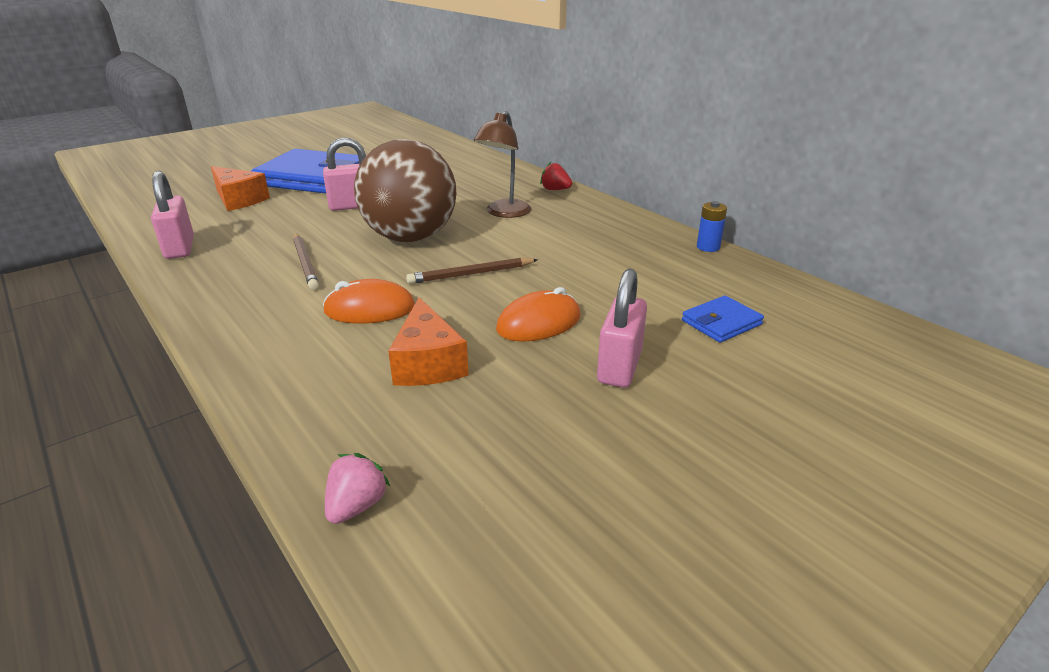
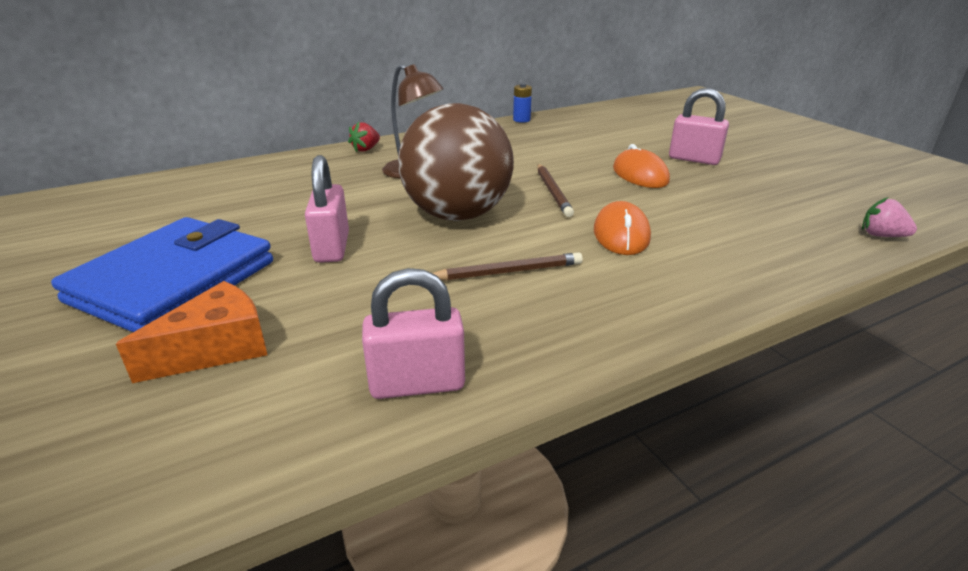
camera: 80 degrees left, 0 degrees up
orange cheese [388,297,469,386] -> none
blue wallet [682,295,764,343] -> none

